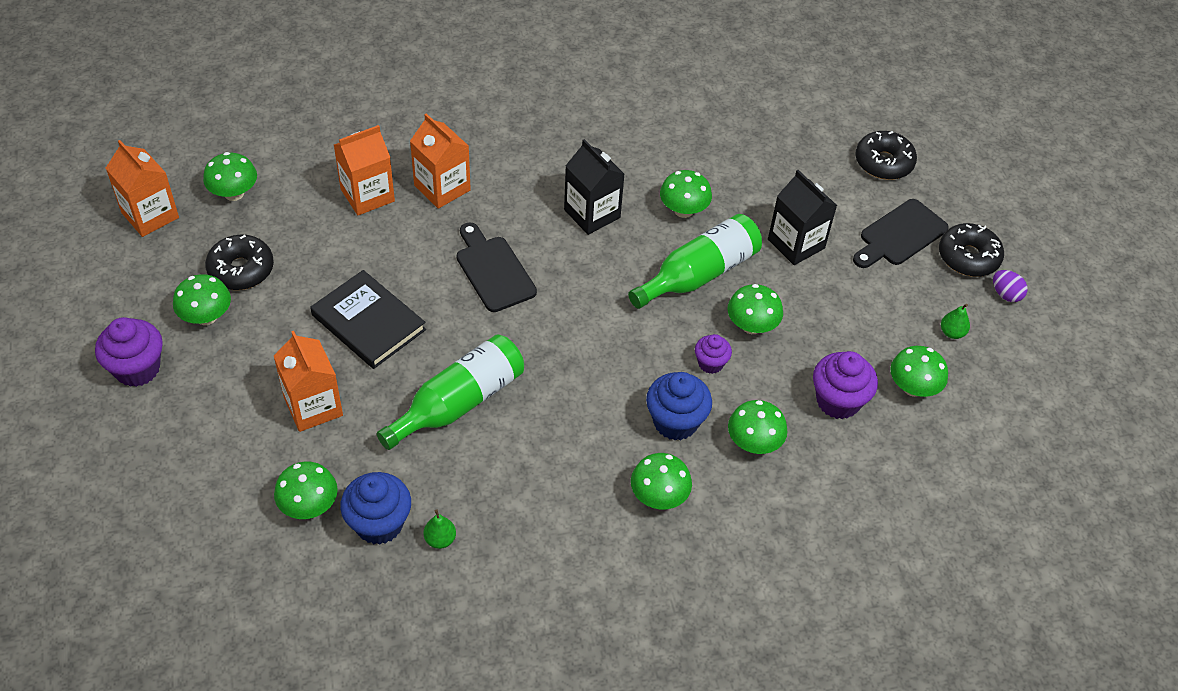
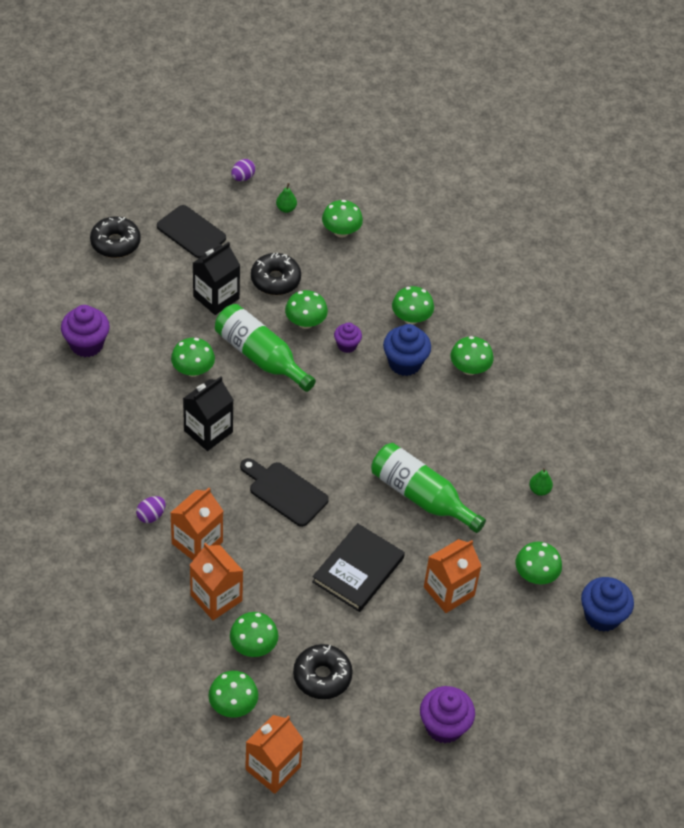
camera: 100 degrees left, 0 degrees up
green mushroom [173,274,231,325] -> green mushroom moved to [230,612,278,657]
blue cupcake [340,472,411,545] -> blue cupcake moved to [581,577,634,632]
black cutting board [456,222,537,312] -> black cutting board turned 75 degrees clockwise [240,458,329,527]
purple cupcake [813,351,878,419] -> purple cupcake moved to [61,305,110,357]
black donut [939,223,1004,277] -> black donut moved to [251,253,301,295]
none -> purple egg [136,496,166,523]

